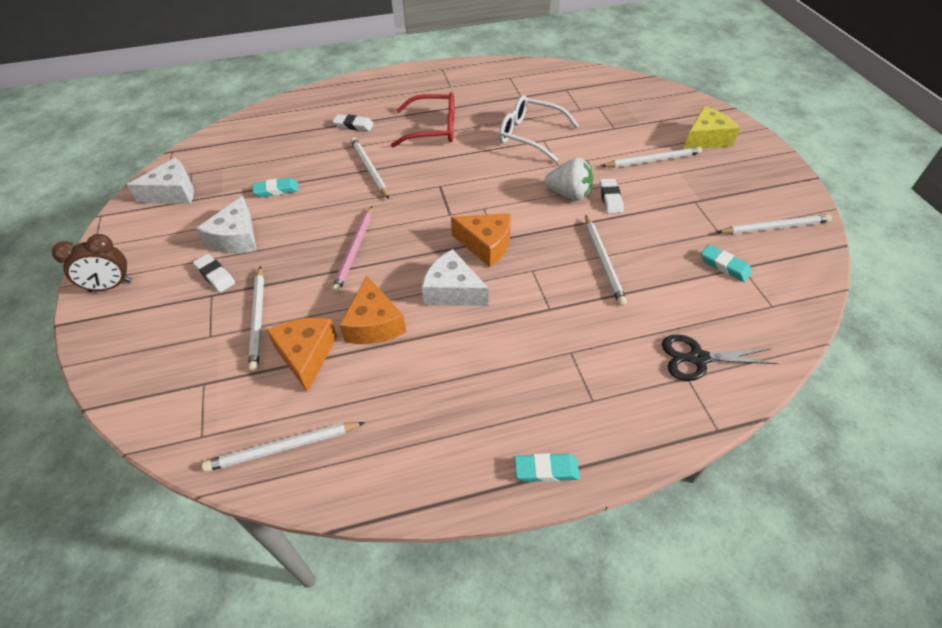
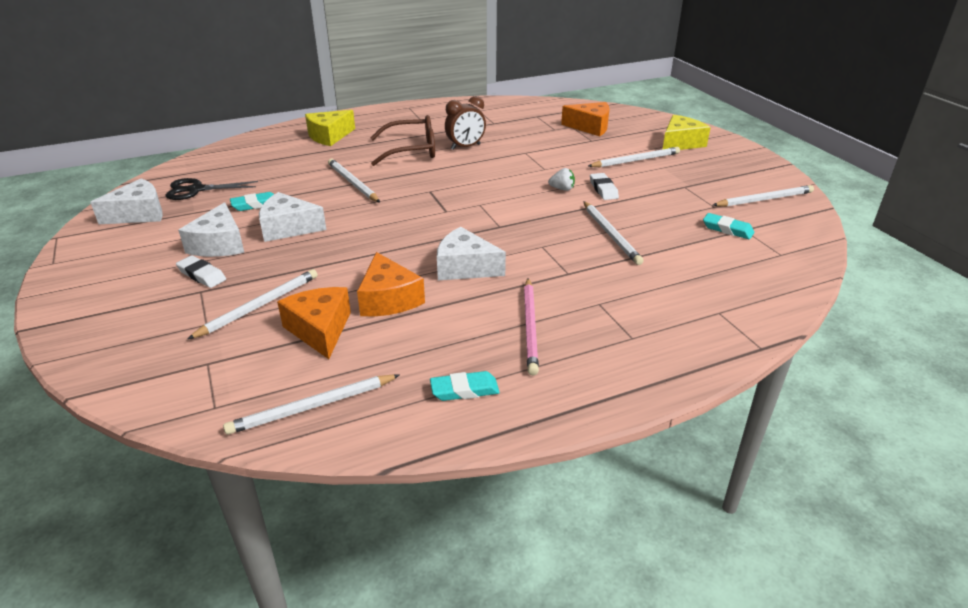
camera: 10 degrees left, 15 degrees down
brown clock [52,234,132,292] -> brown clock moved to [445,96,486,150]
white pencil [248,266,264,371] -> white pencil turned 120 degrees counterclockwise [187,269,318,339]
pink pencil [332,206,372,293] -> pink pencil moved to [524,278,539,375]
white eraser [333,114,374,131] -> none
red glasses [391,92,454,147] -> brown glasses [370,115,435,166]
orange cheese [451,213,511,267] -> orange cheese moved to [561,102,610,136]
white glasses [499,95,579,162] -> none
turquoise eraser [515,453,580,482] -> turquoise eraser moved to [430,371,500,401]
white strawberry [545,158,593,200] -> white strawberry [548,168,575,191], size x0.55
black scissors [662,335,778,381] -> black scissors moved to [165,178,258,200]
none -> white cheese [259,192,326,242]
none -> yellow cheese [305,110,355,146]

